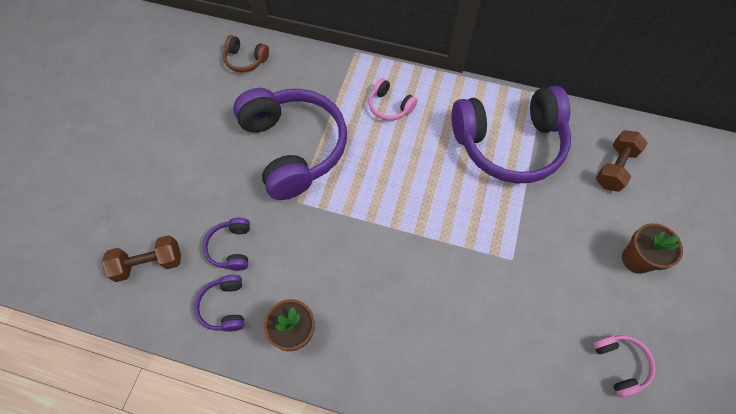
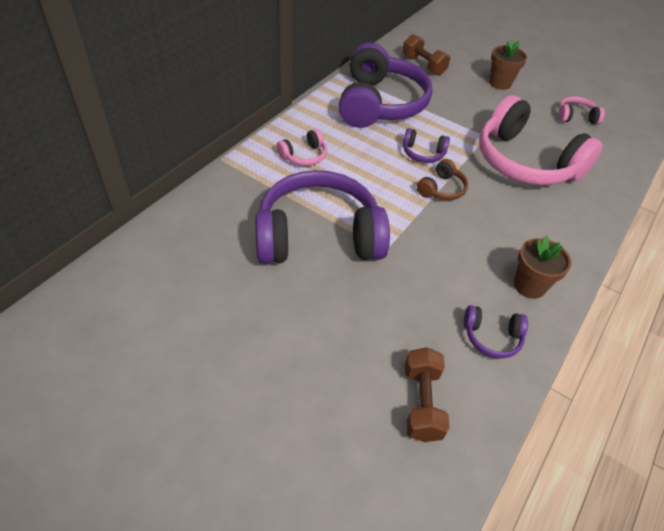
camera: 75 degrees left, 15 degrees down
purple headphones [203,218,250,271] -> purple headphones moved to [403,128,450,163]
brown headphones [223,35,269,72] -> brown headphones moved to [417,159,468,200]
none -> pink headphones [479,95,603,185]

